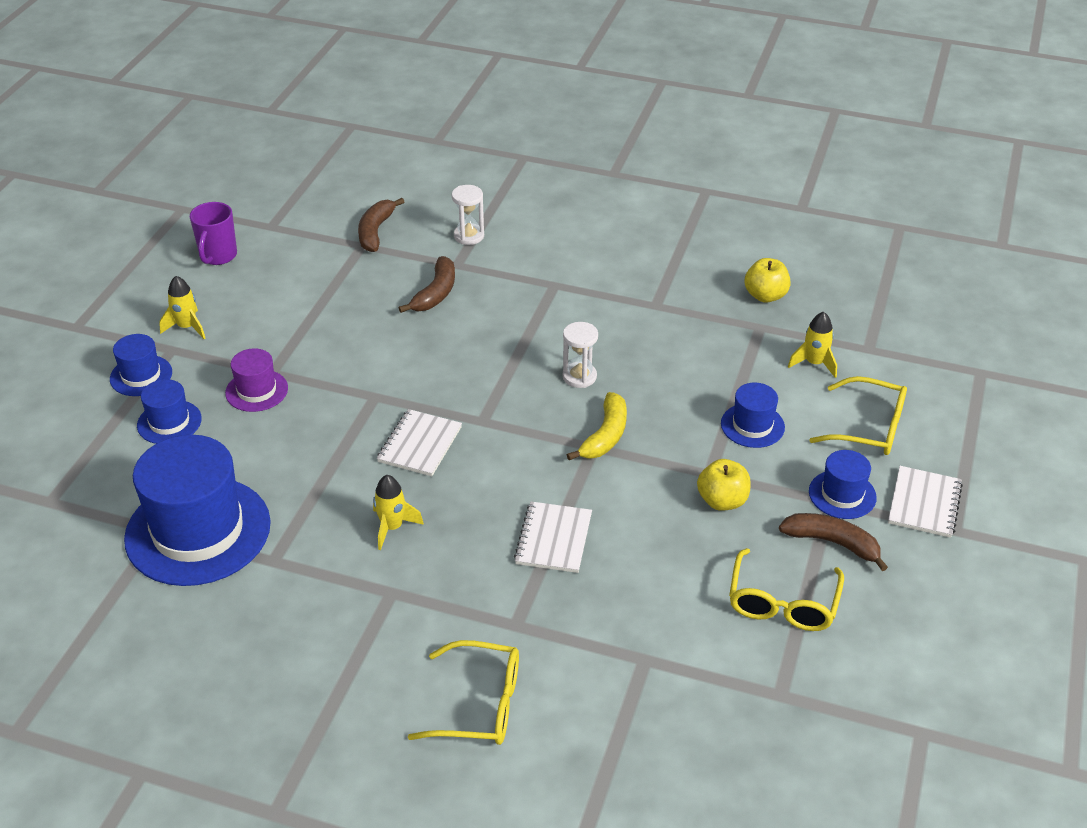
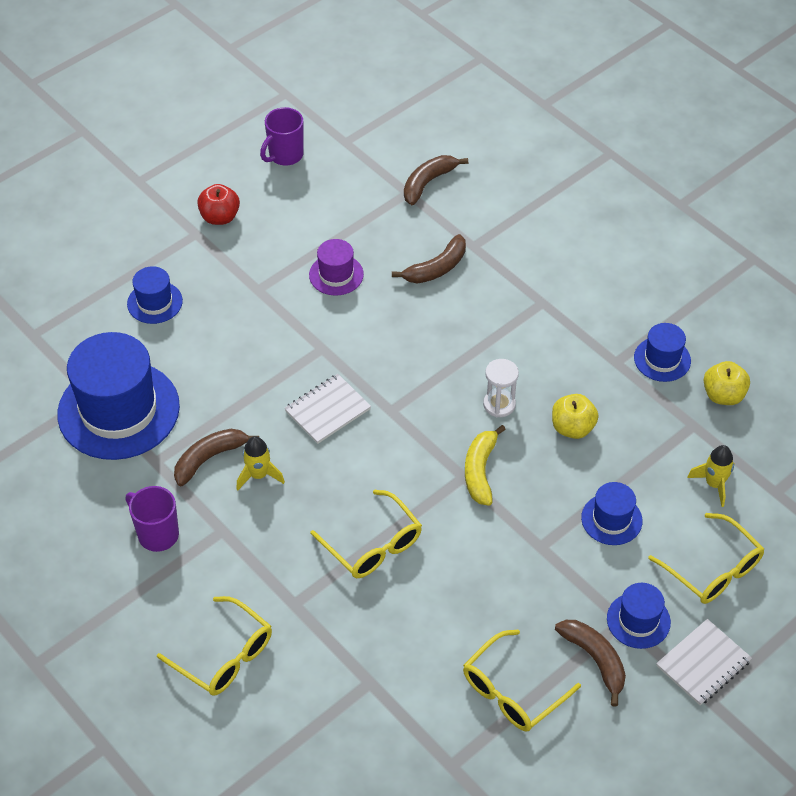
camera: 30 degrees right, 10 degrees up
blue hat [110,334,172,396] -> blue hat moved to [634,323,691,382]
yellow rocket [159,276,205,339] -> red apple [197,184,240,225]
purple hat [225,348,288,412] -> purple hat moved to [309,239,364,296]
white hourglass [452,185,484,245] -> none
white notebook [514,501,592,573] -> yellow glasses [310,490,422,578]
yellow banana [567,392,627,460] -> yellow banana turned 135 degrees clockwise [465,425,506,506]
yellow apple [697,459,751,511] -> yellow apple moved to [552,394,599,439]
none -> purple mug [126,486,179,552]
none -> brown banana [174,429,259,486]

